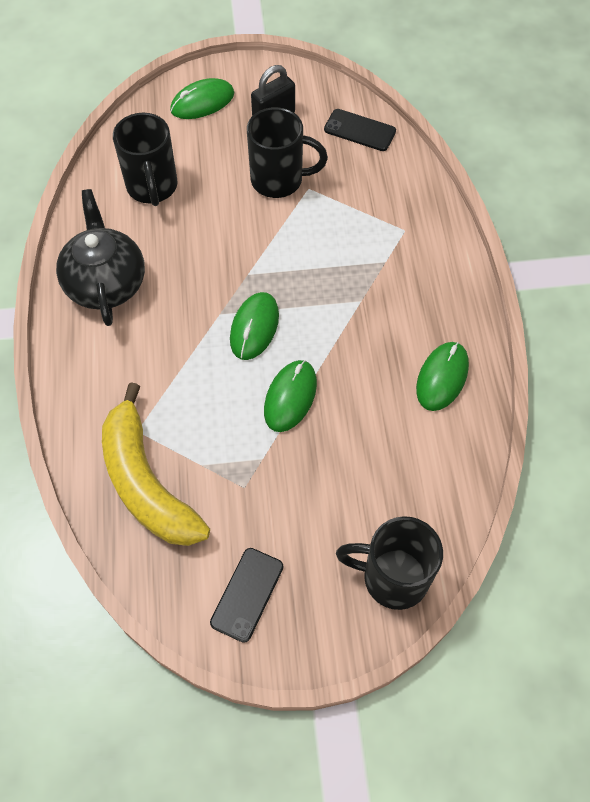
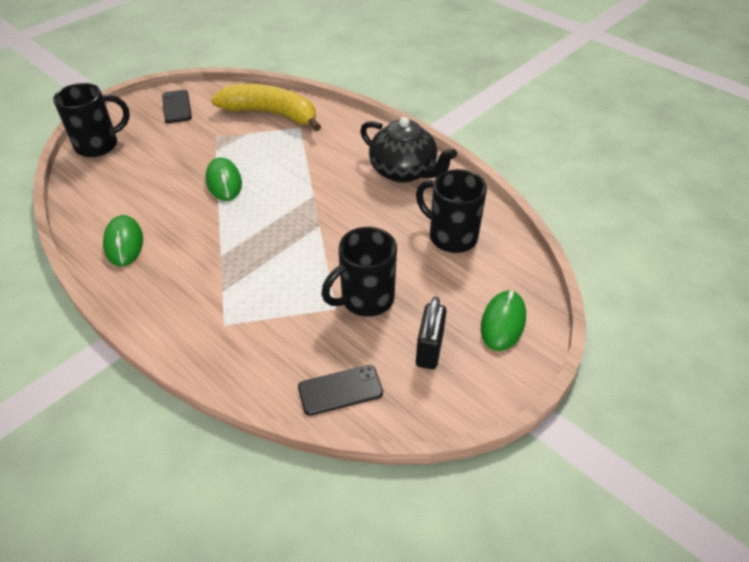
camera: 140 degrees right, 15 degrees down
green mouse [230,292,279,360] -> none

